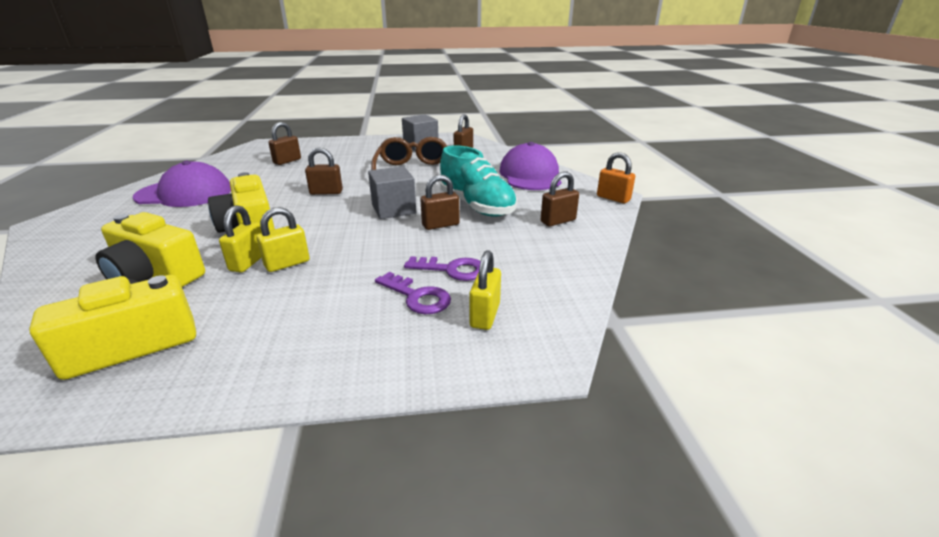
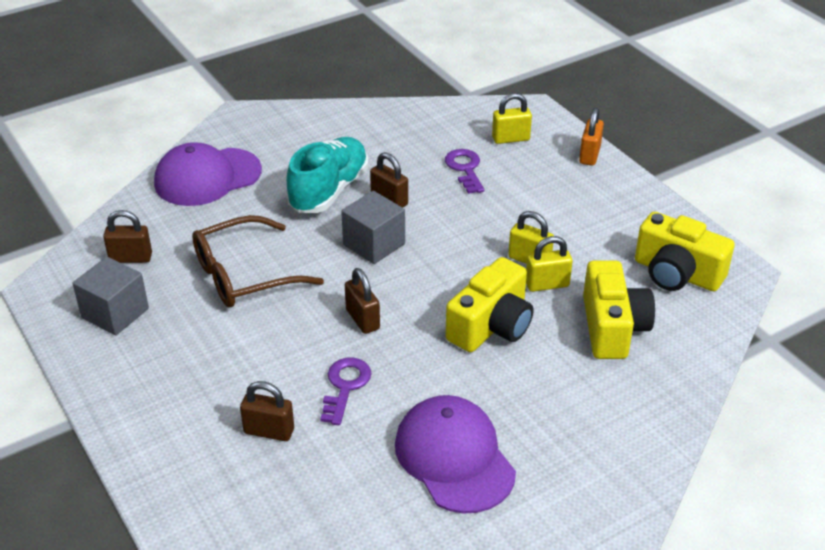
camera: 115 degrees left, 10 degrees up
purple key [375,272,451,314] -> purple key moved to [320,358,372,425]
brown padlock [541,171,579,226] -> none
orange padlock [597,152,635,203] -> orange padlock moved to [579,108,604,166]

